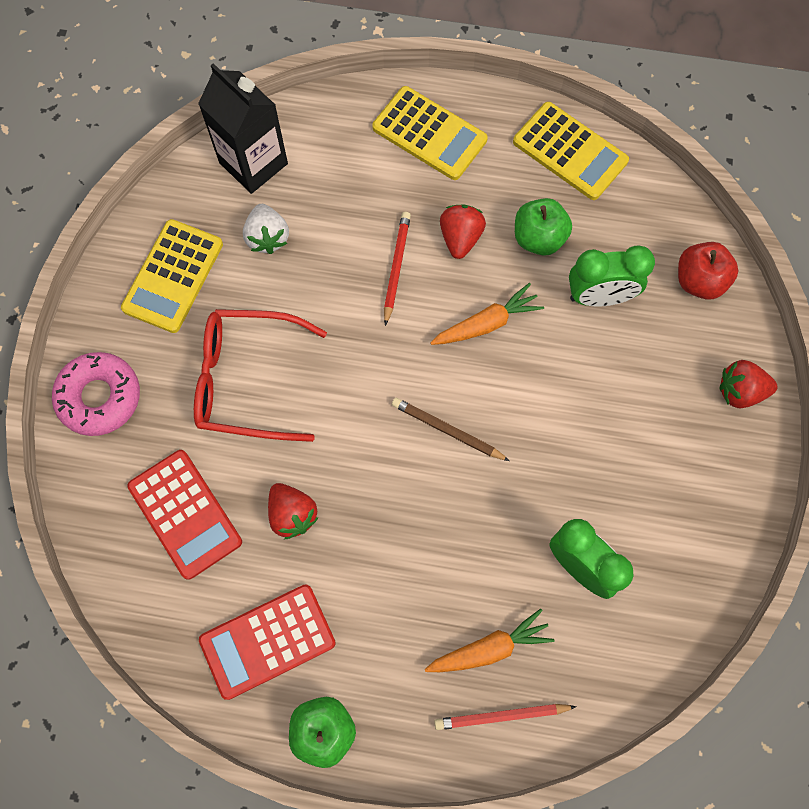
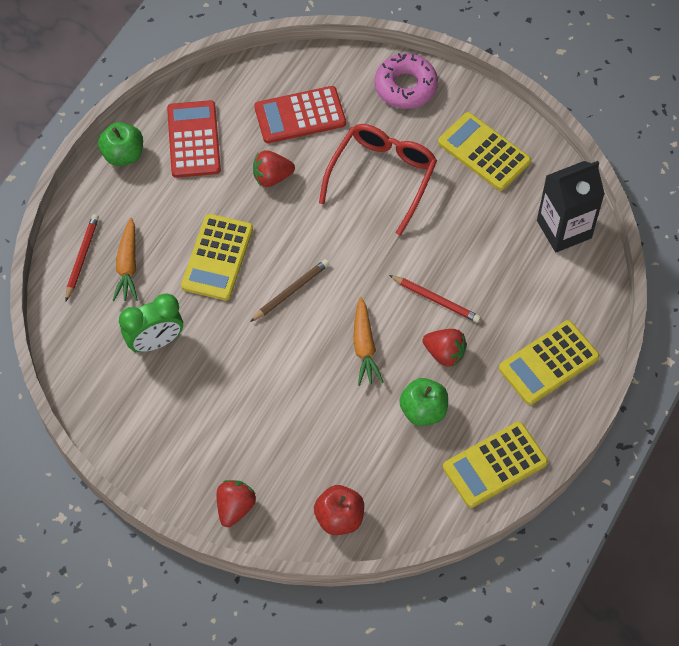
camera: 110 degrees right, 10 degrees down
white strawberry [243,204,289,254] -> none
green clock [569,246,655,307] -> none
none -> yellow calculator [181,214,253,300]

